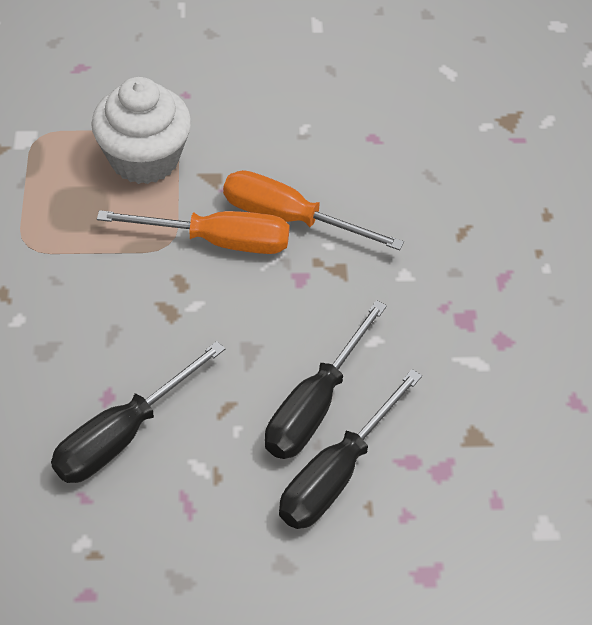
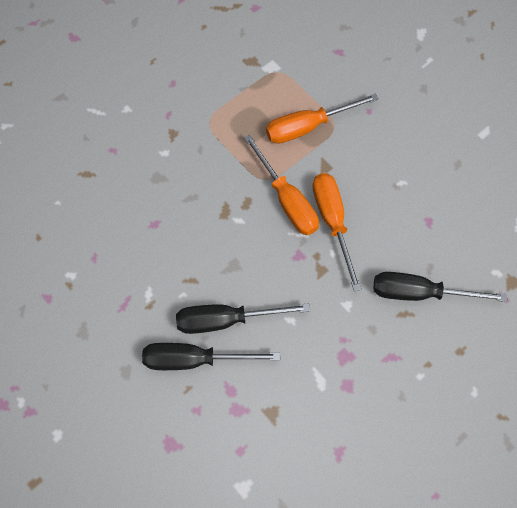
camera: 55 degrees right, 15 degrees up
black screwdriver [51,341,225,483] -> black screwdriver moved to [373,272,507,302]
white cupcake [91,77,191,184] -> orange screwdriver [266,93,379,144]

